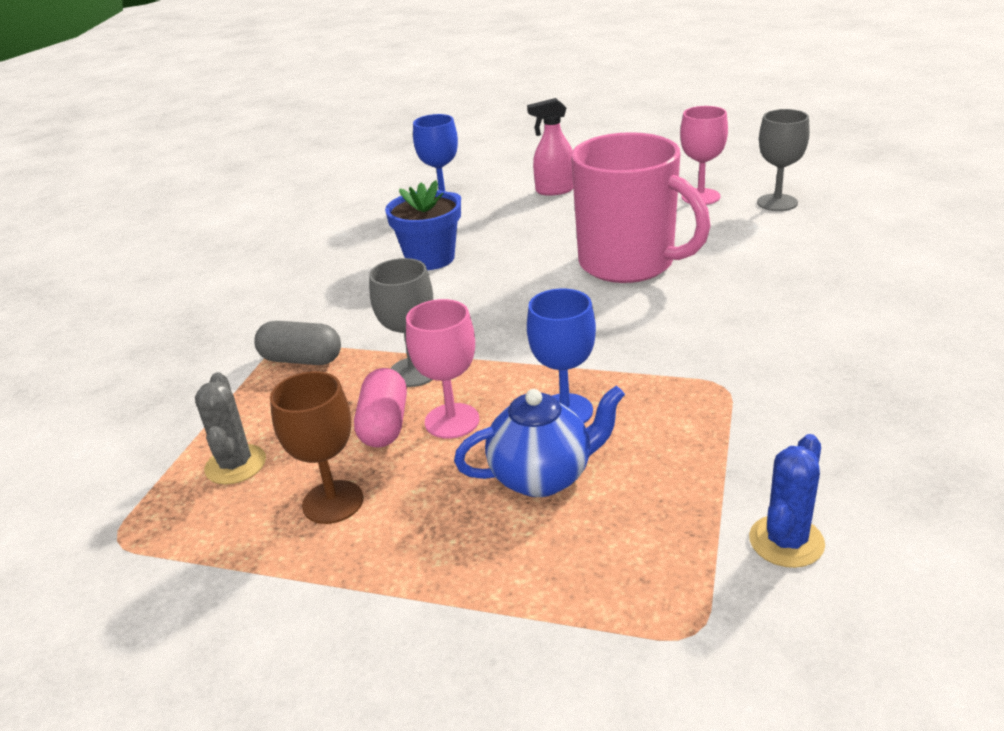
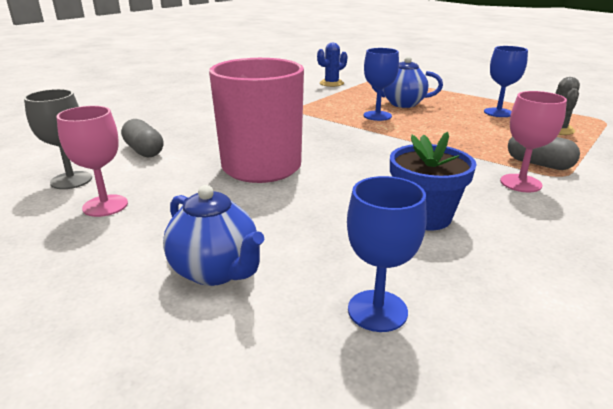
camera: 160 degrees left, 5 degrees down
brown goblet [270,371,363,524] -> blue goblet [484,46,528,117]
pink capsule [354,368,407,448] -> none
grey goblet [369,258,433,387] -> none
pink goblet [406,299,479,439] -> pink goblet moved to [500,91,567,192]
pink spray bottle [527,98,573,196] -> blue teapot [163,185,264,286]
none -> grey capsule [121,119,163,157]

